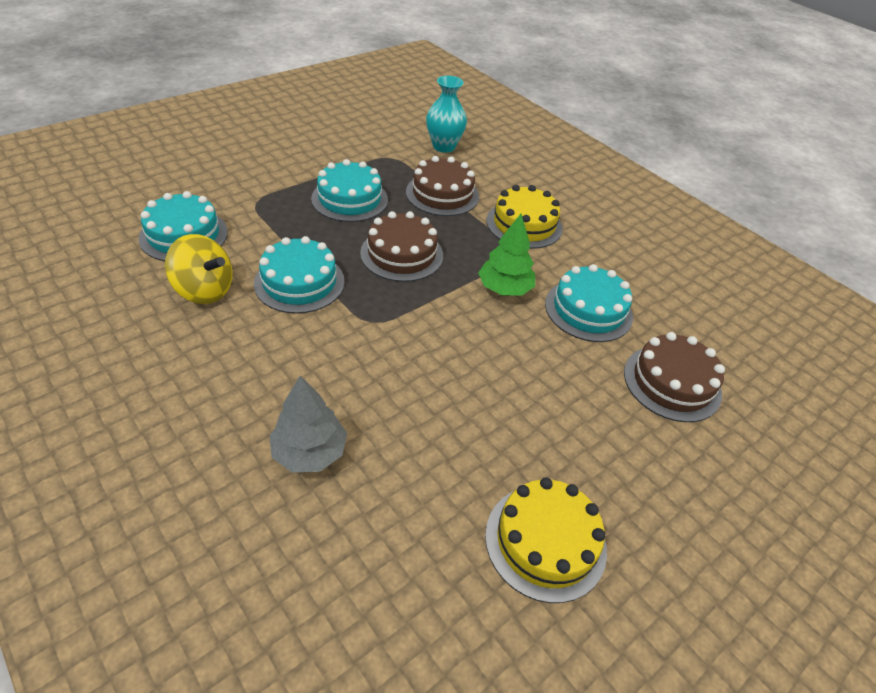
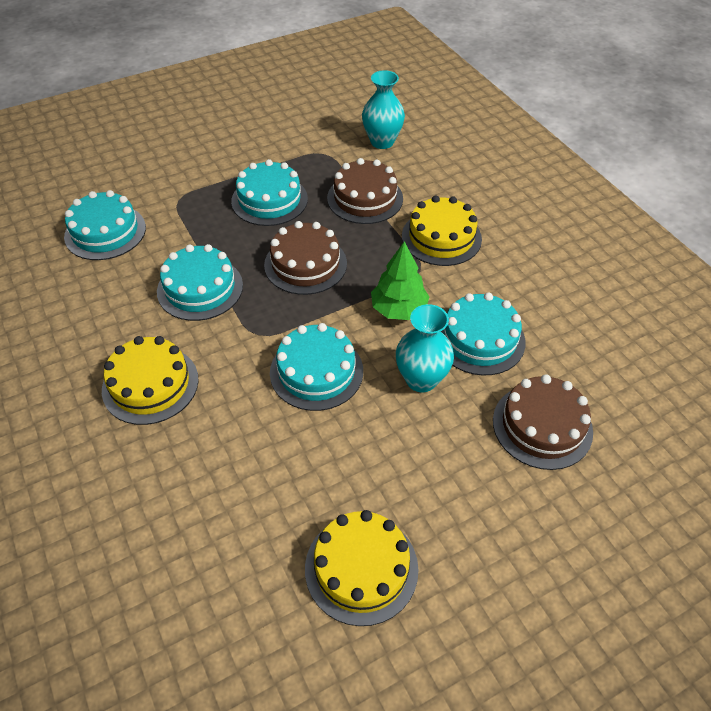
camera: 15 degrees right, 5 degrees up
yellow spinning top [165,234,233,304] -> none
grey tree [269,376,347,472] -> none
none -> yellow cake [102,336,199,425]
none -> turquoise cake [270,323,363,411]
none -> turquoise vase [396,304,454,392]

